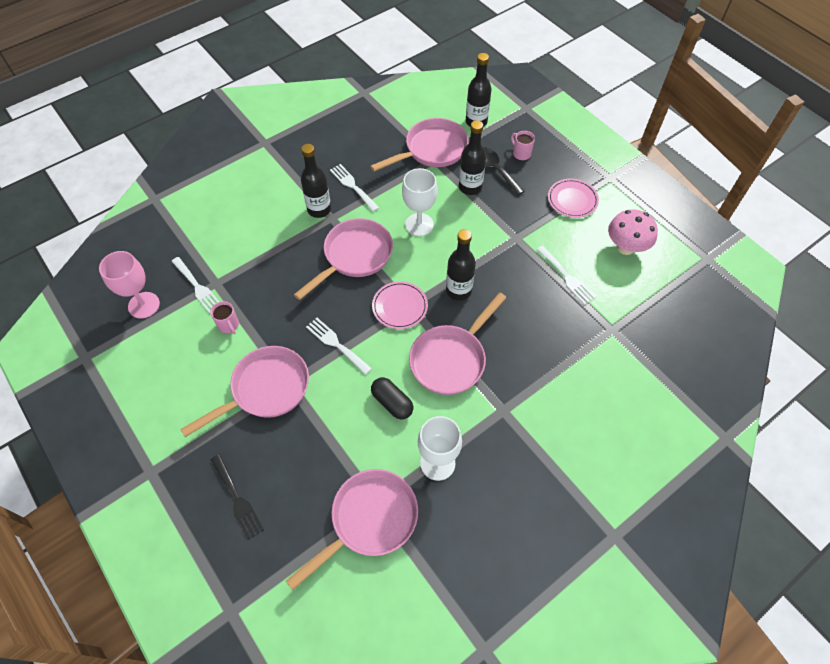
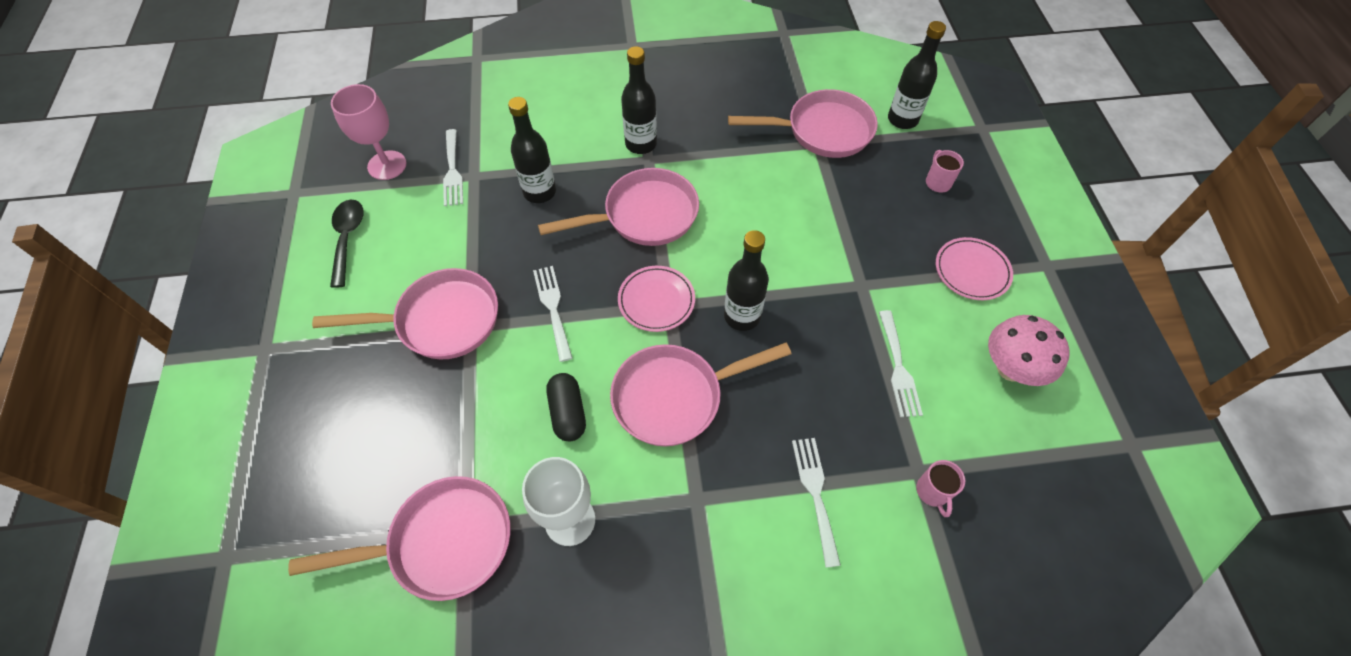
camera: 30 degrees right, 0 degrees up
pink mug [210,301,239,334] -> pink mug moved to [916,460,965,517]
black fork [211,454,264,540] -> none
white fork [330,164,379,212] -> white fork moved to [792,438,841,568]
white goblet [402,168,438,236] -> none
black bottle [459,120,486,195] -> black bottle moved to [508,97,556,203]
black spoon [484,147,525,195] -> black spoon moved to [330,199,364,288]

